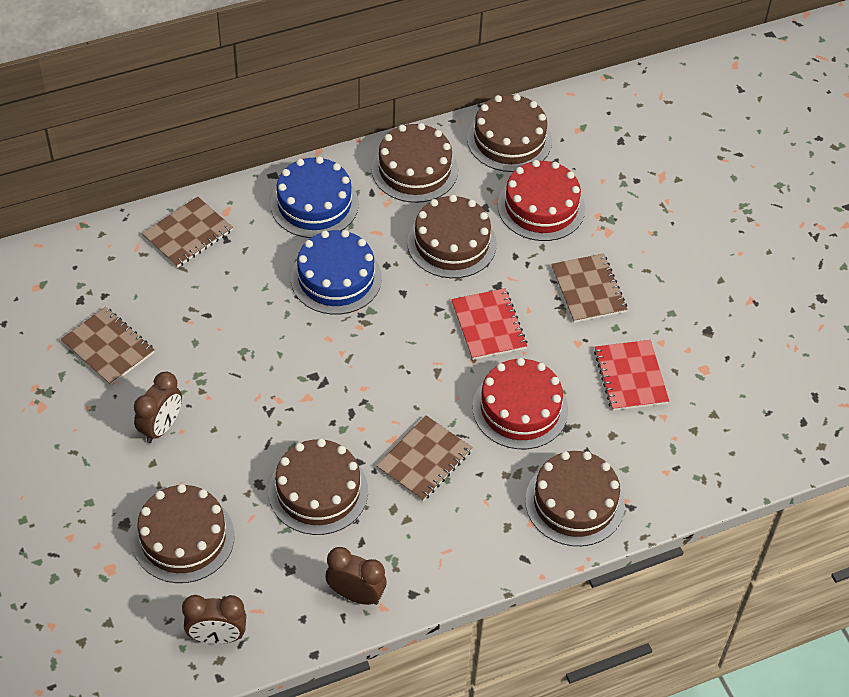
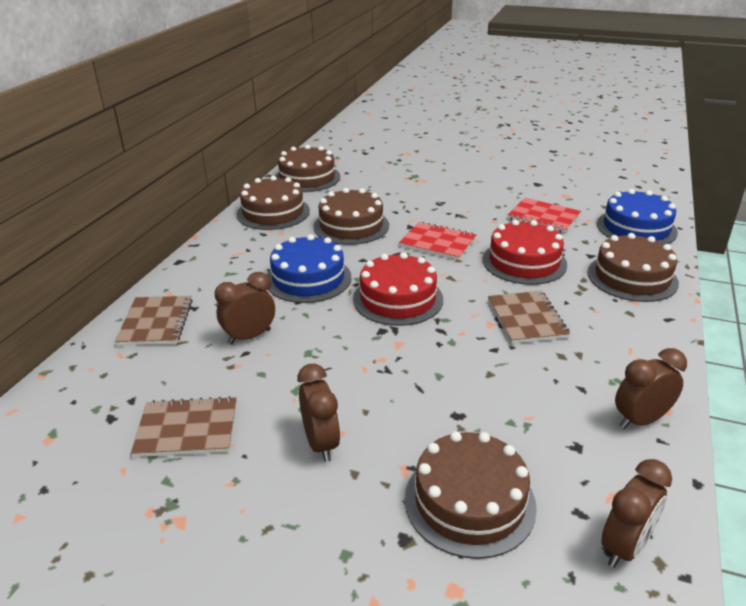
camera: 45 degrees left, 20 degrees down
brown cake [269,439,368,535] -> none
blue cake [270,157,359,238] -> blue cake moved to [597,189,678,244]
red cake [497,160,585,241] -> red cake moved to [353,252,443,326]
brown notebook [551,253,627,323] -> none
none -> brown clock [215,272,275,345]

